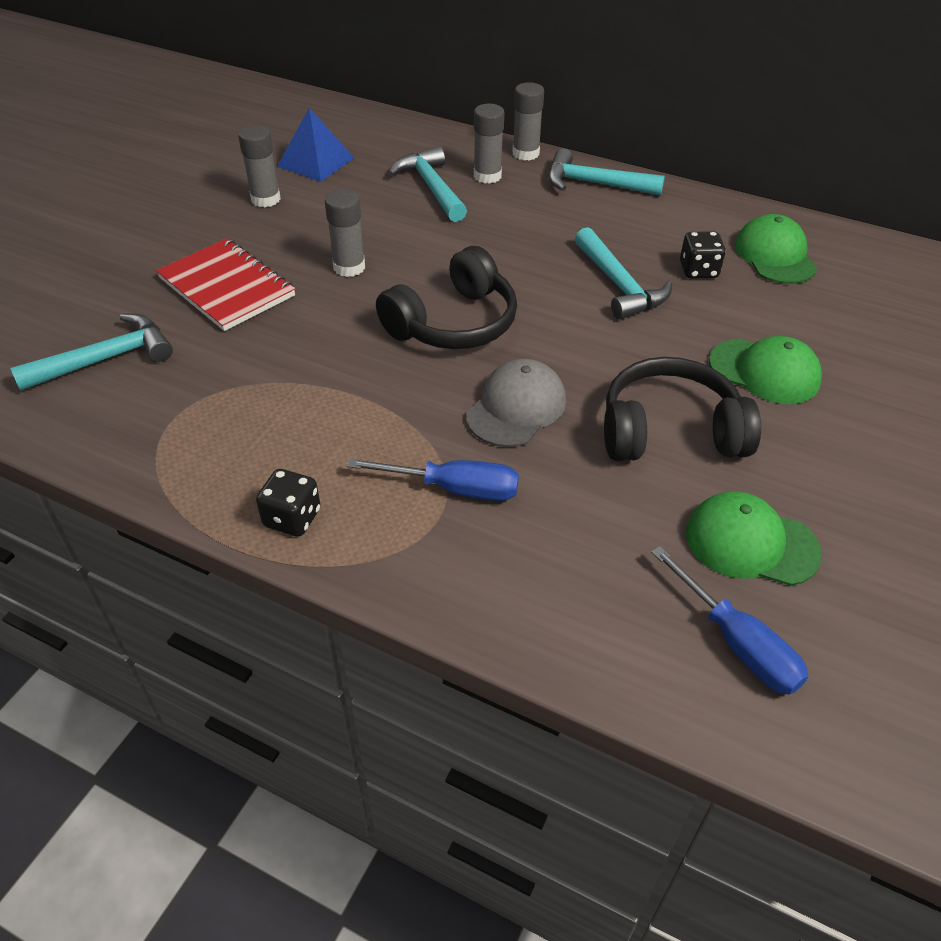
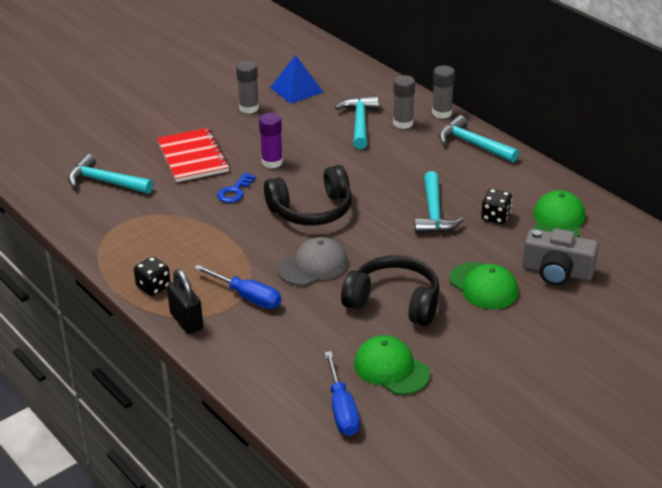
camera: 25 degrees right, 10 degrees down
turquoise hammer [10,314,173,391] -> turquoise hammer turned 150 degrees counterclockwise [68,154,153,194]
grey glue stick [325,189,365,277] -> purple glue stick [259,113,283,168]
none -> black padlock [167,269,203,334]
none -> blue key [217,173,256,203]
none -> grey camera [523,228,599,285]

